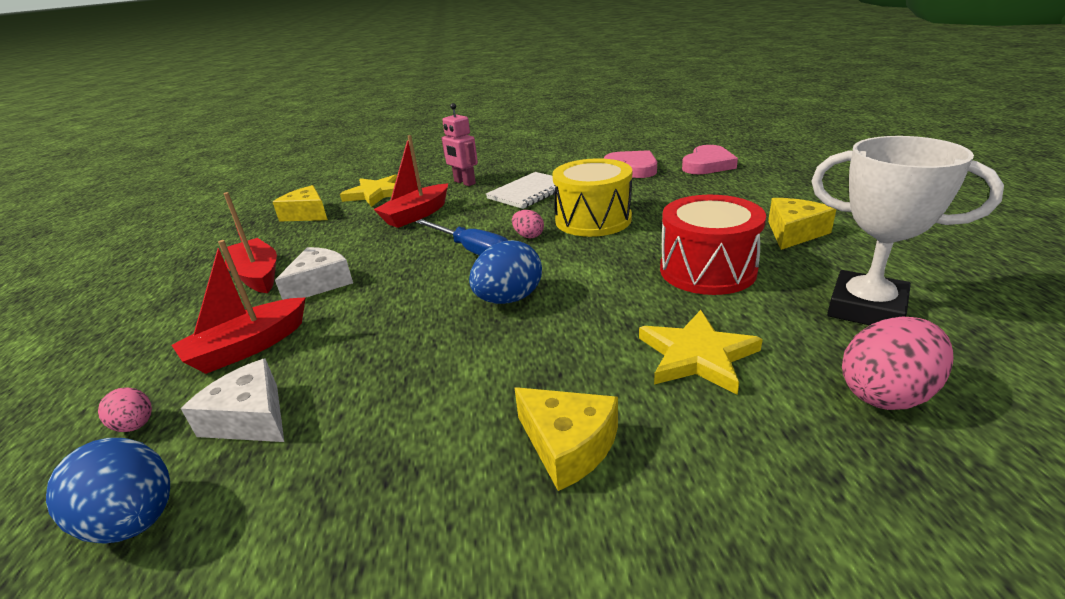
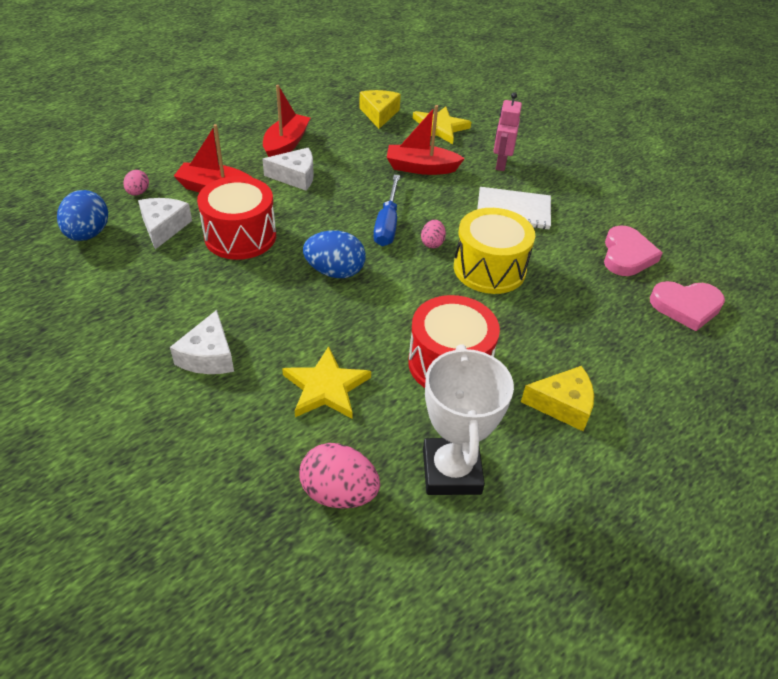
camera: 50 degrees right, 15 degrees up
yellow cheese [514,387,618,491] -> white cheese [170,310,234,374]
none -> red drum [197,176,276,260]

